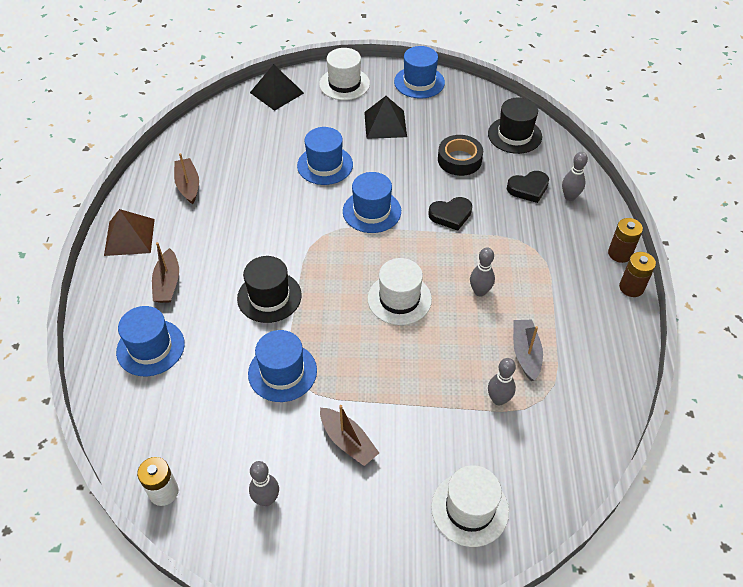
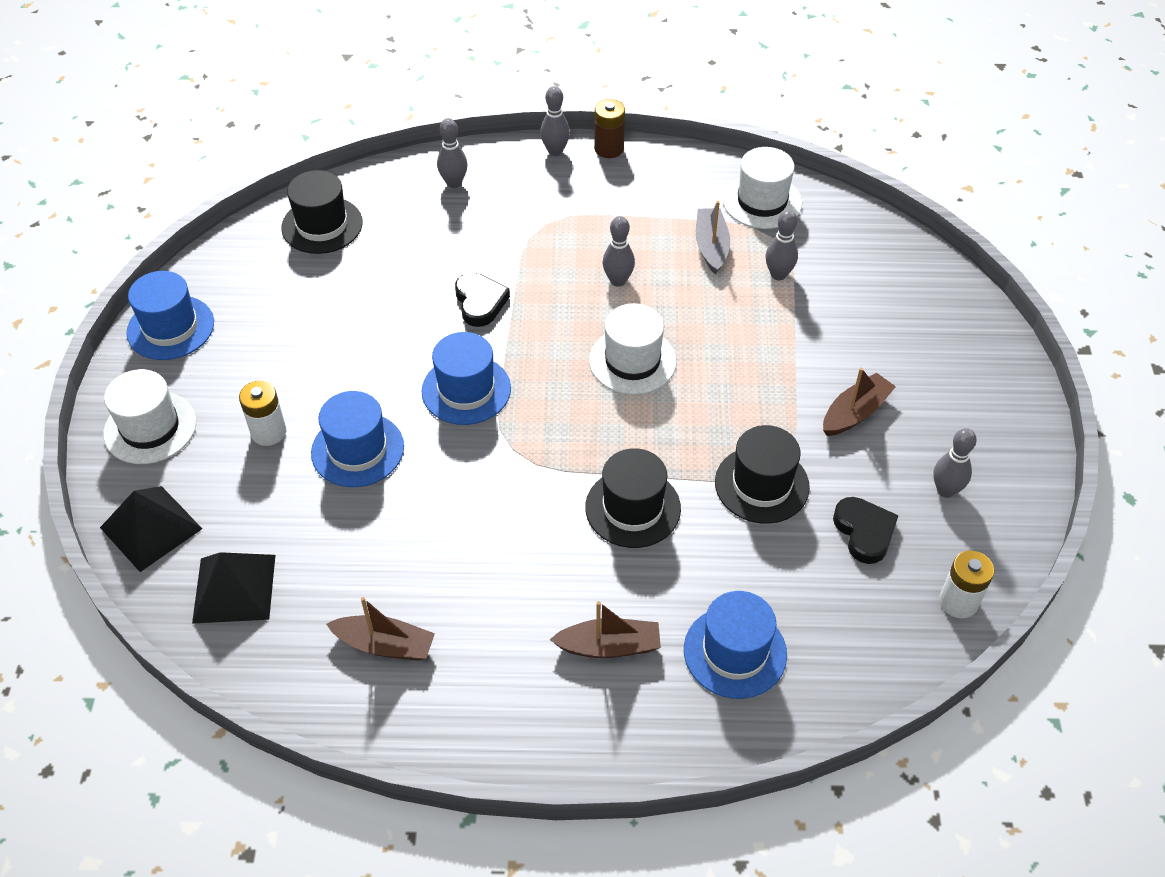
camera: 90 degrees left, 0 degrees up
brown pyramid [104,209,155,256] -> none
brown boat [174,153,199,204] -> brown boat turned 150 degrees counterclockwise [326,597,435,661]
blue hat [248,330,317,402] -> black hat [715,425,810,524]
black pyramid [364,96,407,139] -> black pyramid moved to [192,552,275,624]
white hat [431,465,509,547] -> white hat moved to [723,147,802,229]
black tape [438,135,483,176] -> none
black heart [507,171,549,203] -> black heart moved to [833,497,899,564]
grey boat [513,320,543,381] -> grey boat turned 90 degrees clockwise [696,201,730,275]
brown battery [608,218,643,263] -> grey bowling pin [540,86,570,156]
none -> white battery [239,381,286,446]

